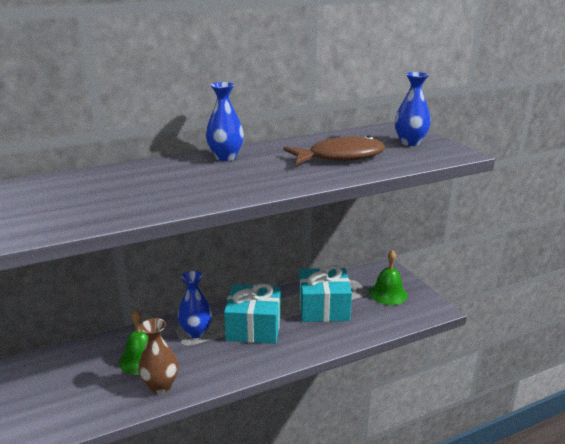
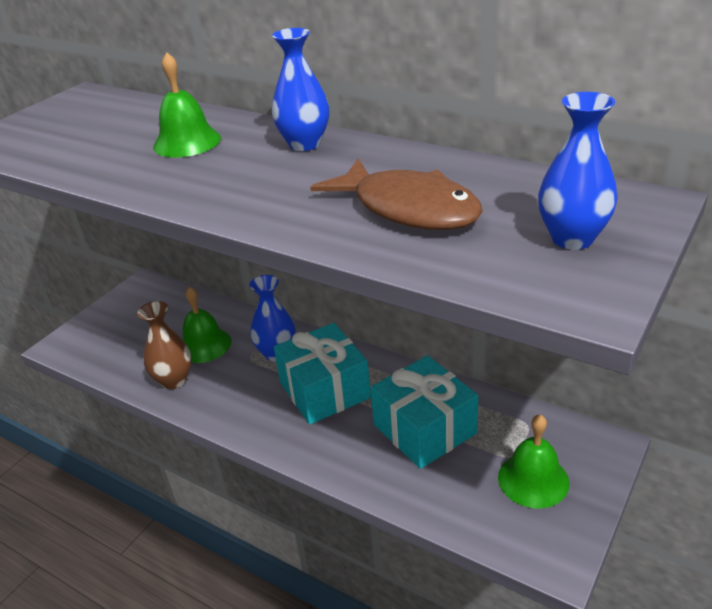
camera: 60 degrees right, 10 degrees up
none -> green bell [153,52,221,158]

